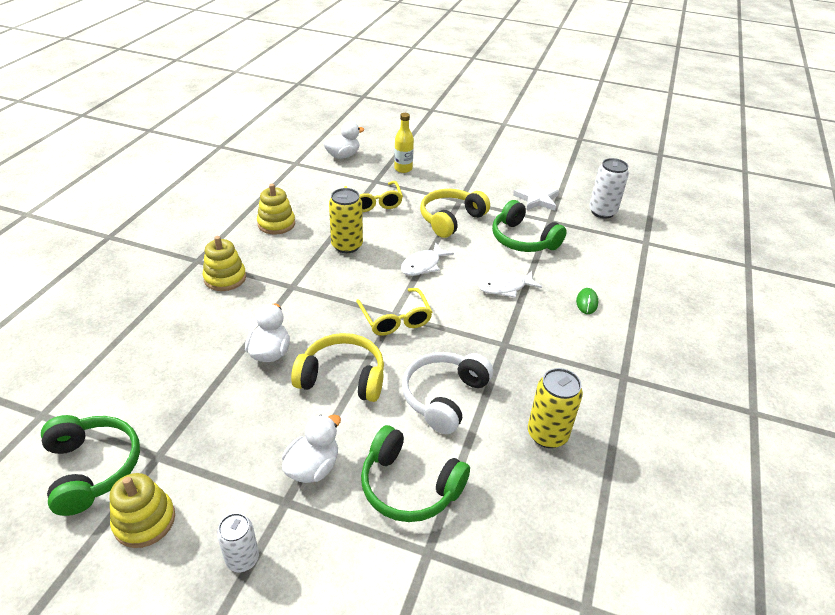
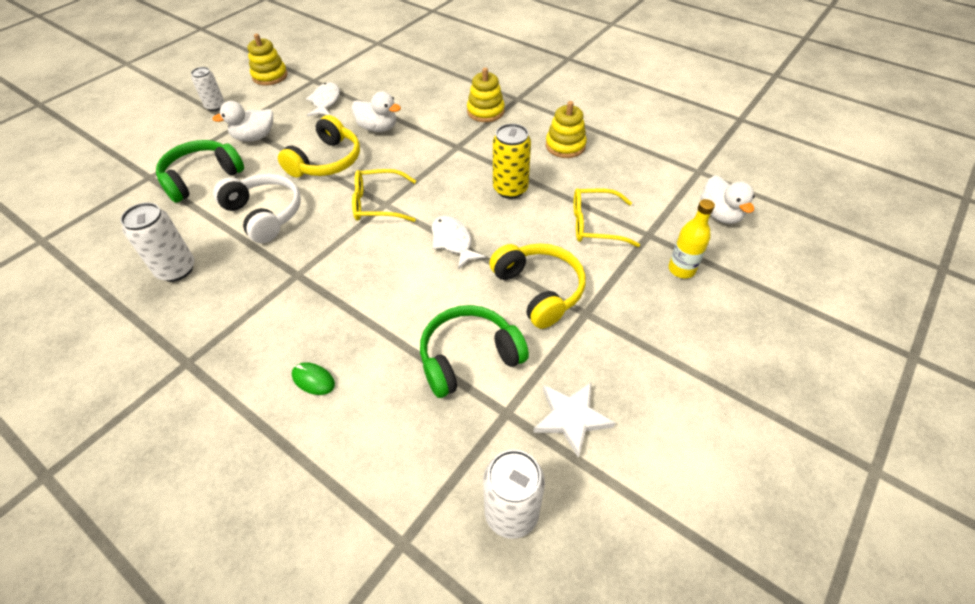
camera: 110 degrees right, 10 degrees up
green headphones [41,415,140,516] -> none
white duck [282,415,341,483] -> white duck turned 105 degrees clockwise [213,101,273,141]
white fish [478,271,542,298] -> white fish moved to [306,82,340,116]
yellow can [528,368,583,448] -> white can [120,203,195,282]

